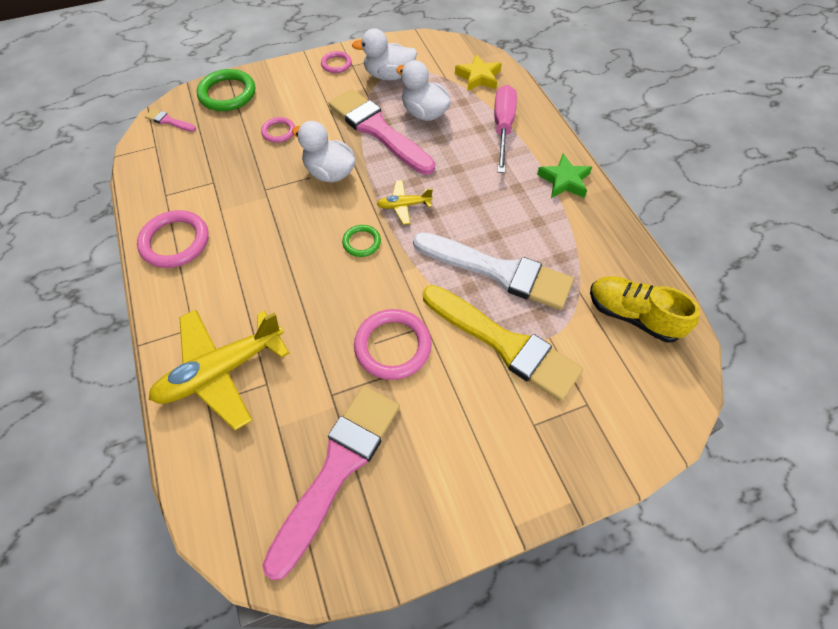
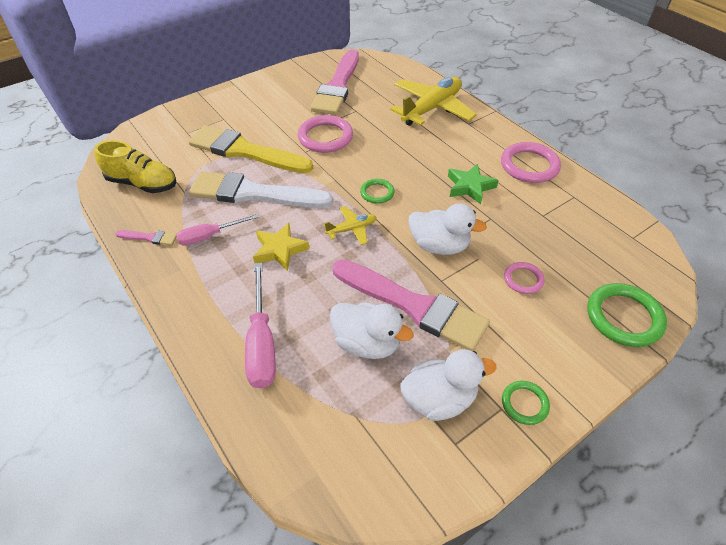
camera: 165 degrees right, 10 degrees down
pink brush [145,109,196,132] -> pink brush moved to [115,230,177,245]
pink ring [321,51,352,73] -> green ring [502,381,550,425]
yellow star [455,54,502,91] -> yellow star moved to [253,223,309,271]
green star [537,154,592,198] -> green star moved to [448,164,499,204]
none -> pink screwdriver [176,214,259,246]

